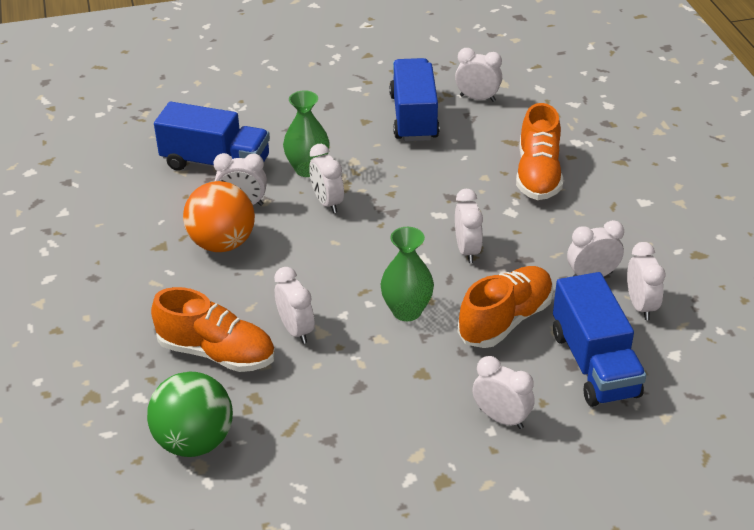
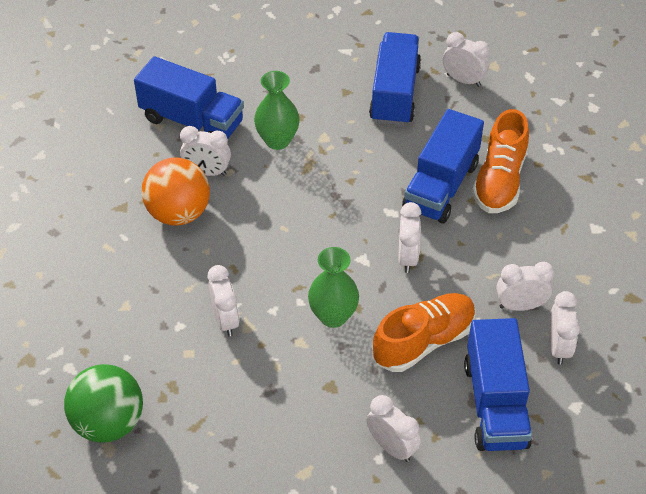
camera: 10 degrees right, 10 degrees up
orange shoe [151,287,275,372] -> none
white clock [309,144,344,213] -> none
none -> blue truck [402,109,484,224]

